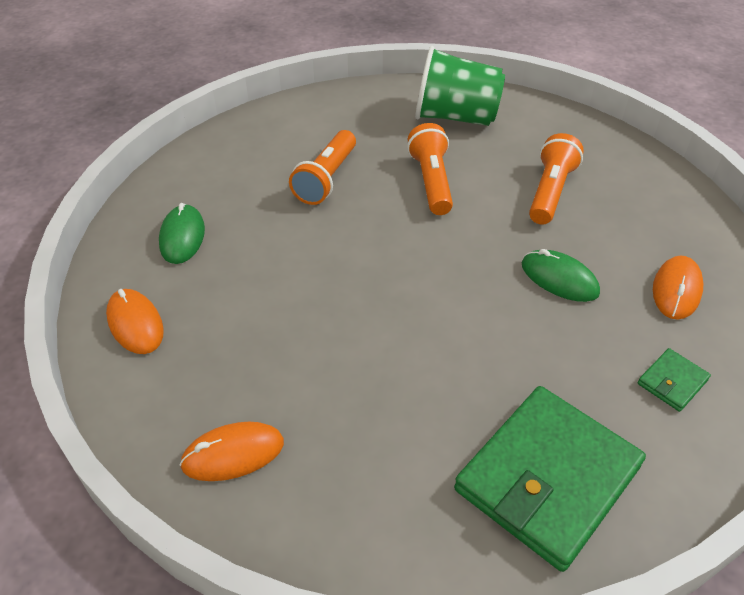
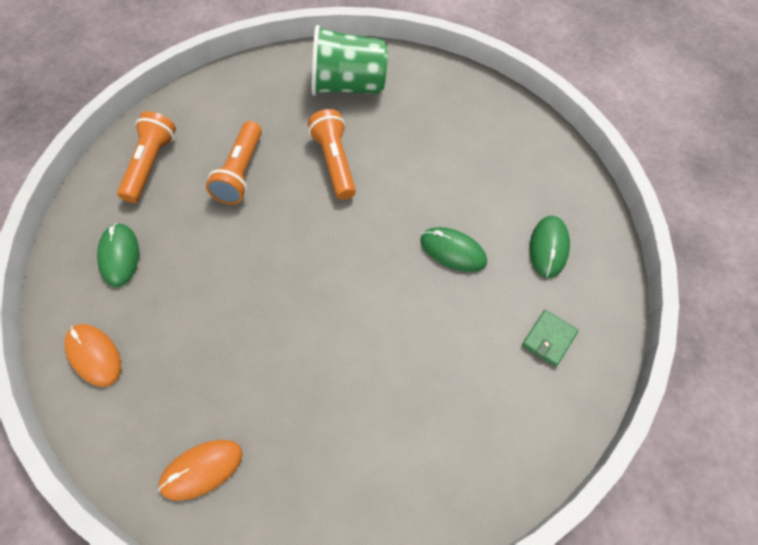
camera: 10 degrees left, 15 degrees up
green wallet [454,386,646,572] -> none
orange flashlight [529,133,584,224] -> orange flashlight moved to [117,111,176,203]
orange mouse [653,256,703,319] -> green mouse [530,216,570,278]

